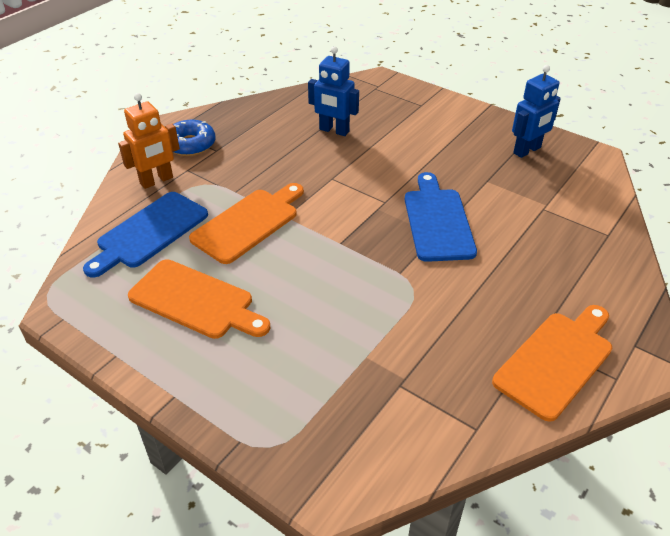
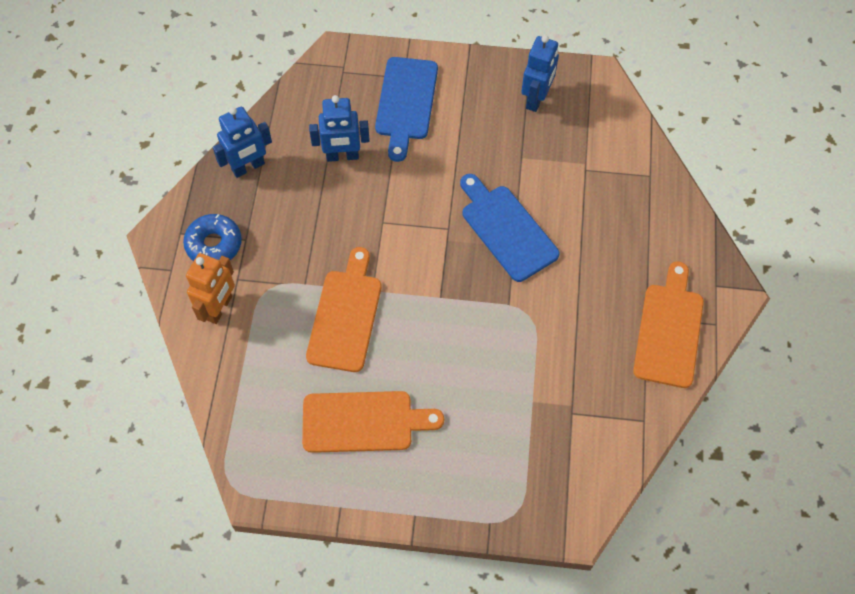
camera: 30 degrees left, 20 degrees up
blue cutting board [83,192,208,278] -> blue cutting board moved to [375,57,438,162]
none -> blue robot [213,107,272,178]

